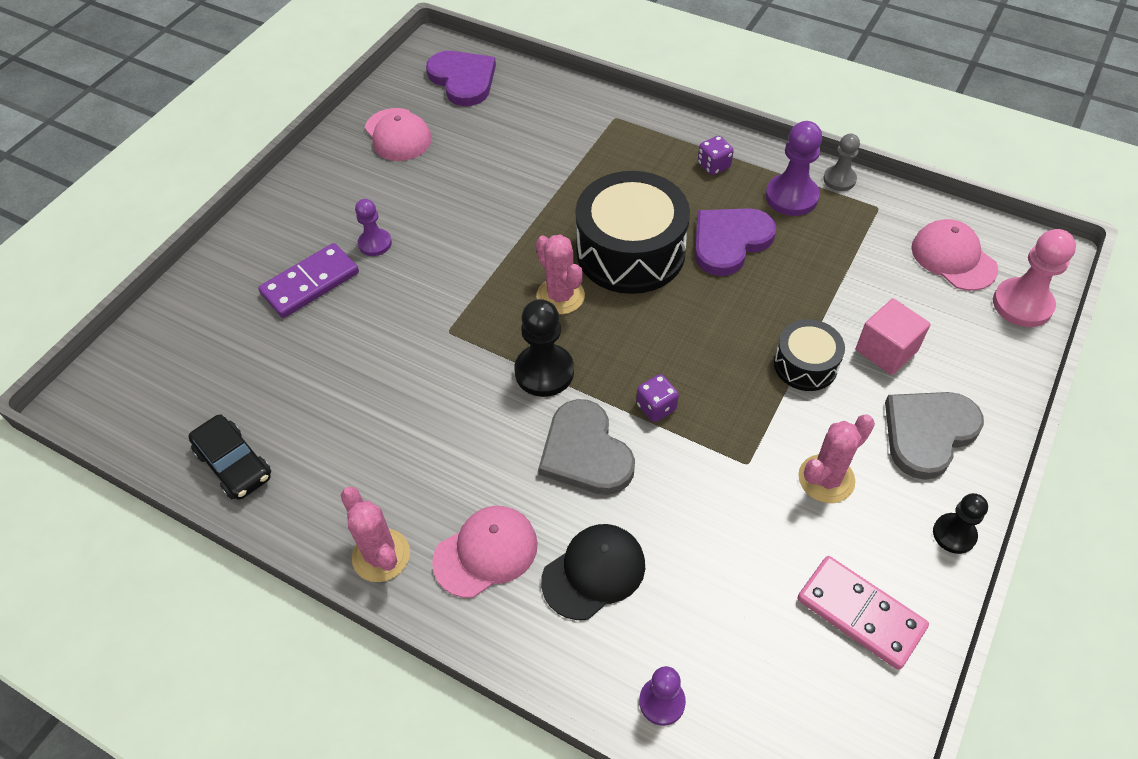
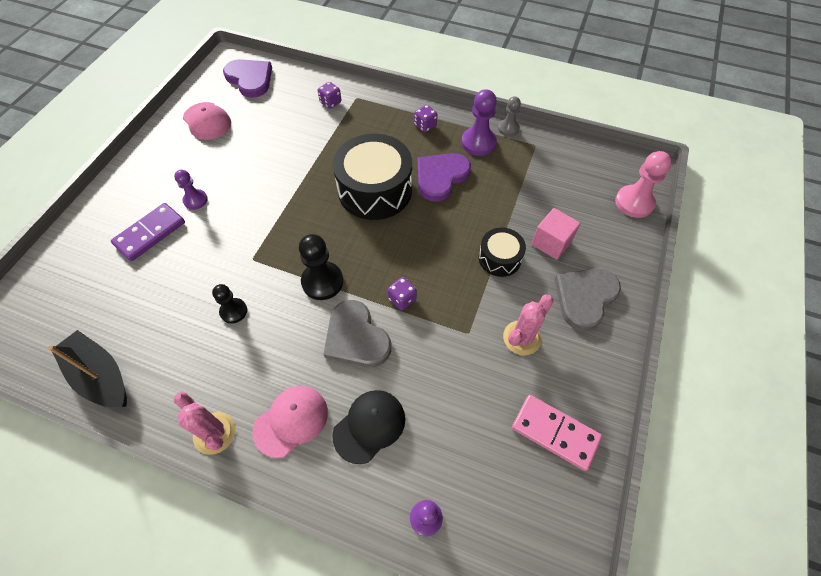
camera: 10 degrees left, 5 degrees up
black car [188,414,271,500] -> black boat [48,330,127,407]
pink cactus [536,234,585,315] -> none
pink cap [911,219,998,291] -> none
black pawn [933,493,988,554] -> black pawn moved to [212,284,247,323]
none -> purple dice [318,82,341,109]

